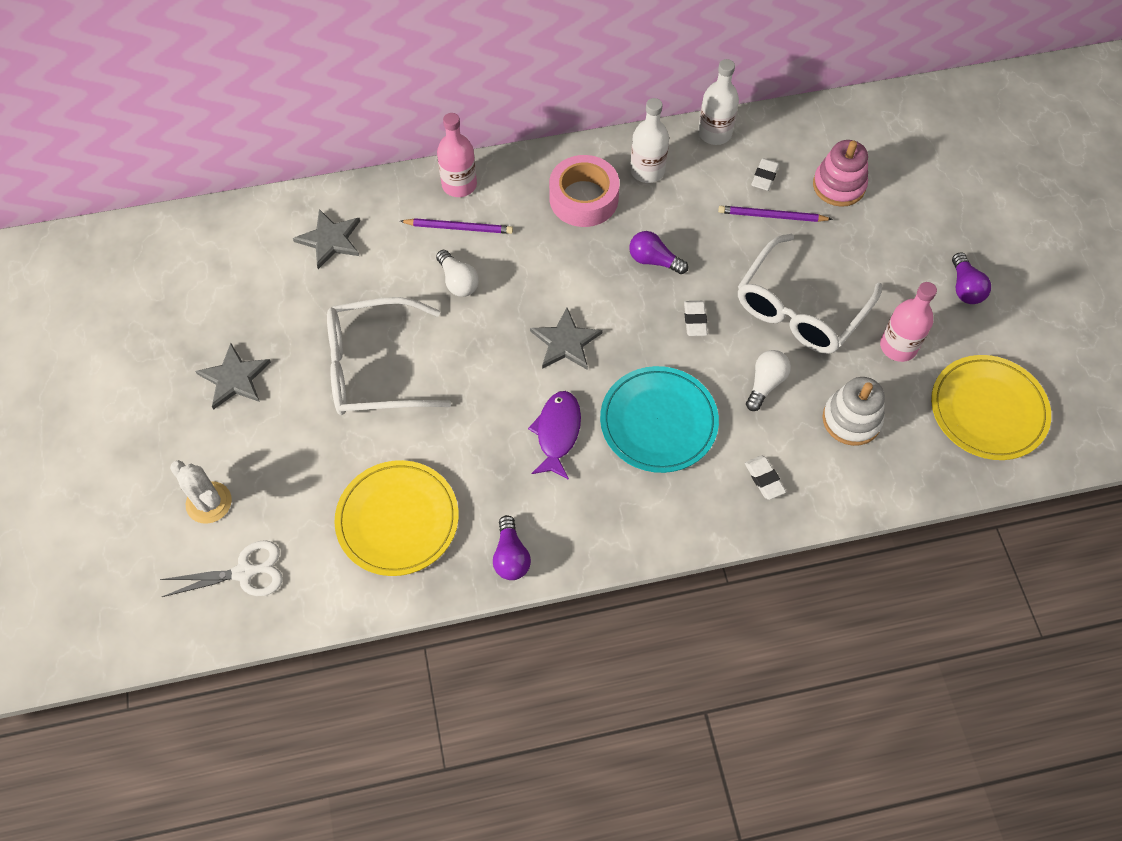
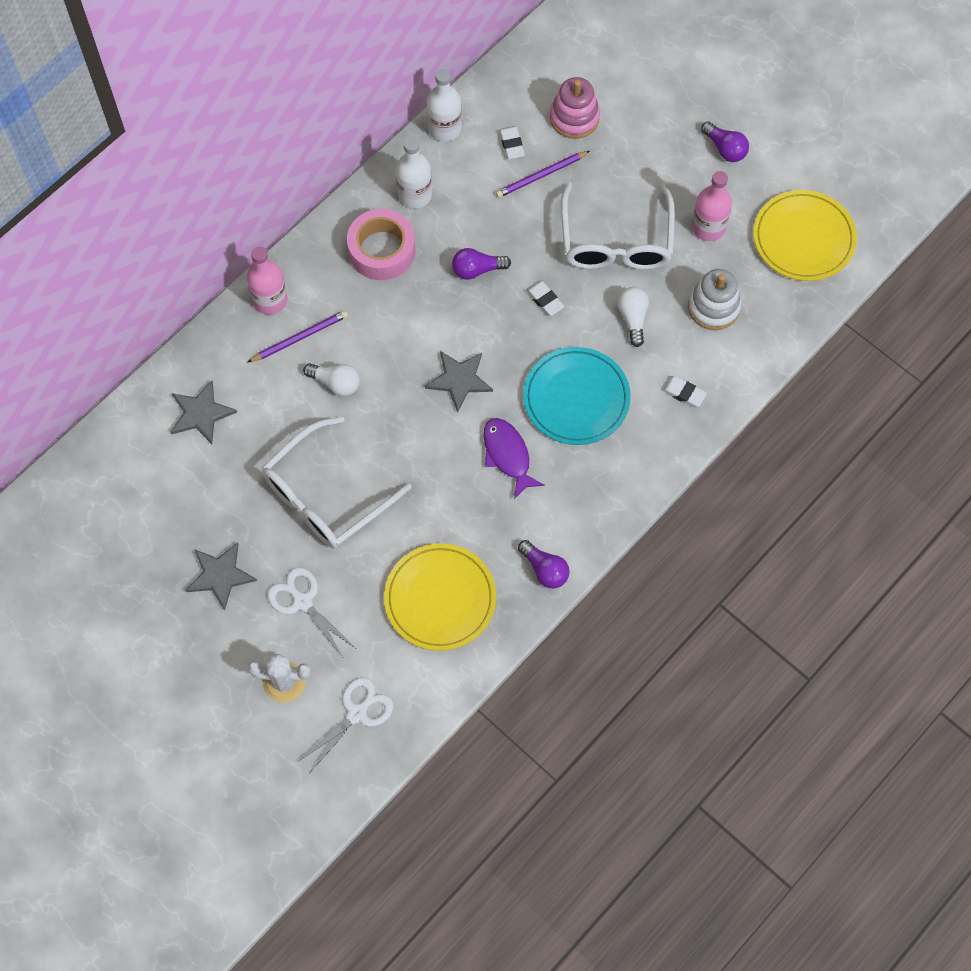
camera: 35 degrees left, 5 degrees up
none -> white scissors [267,567,355,657]

